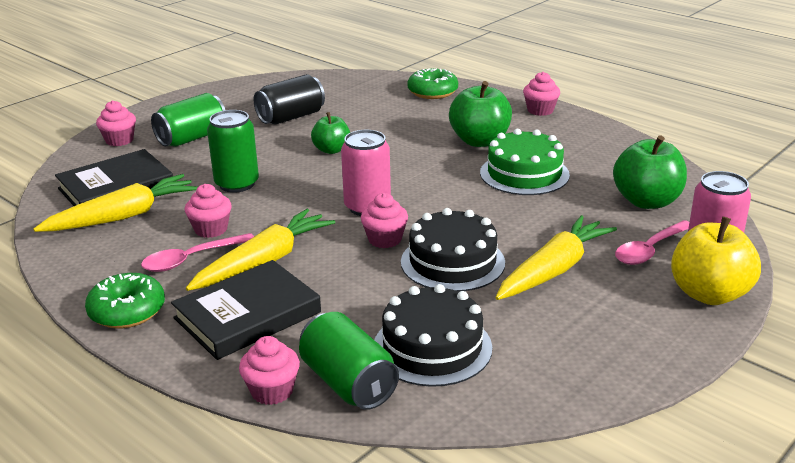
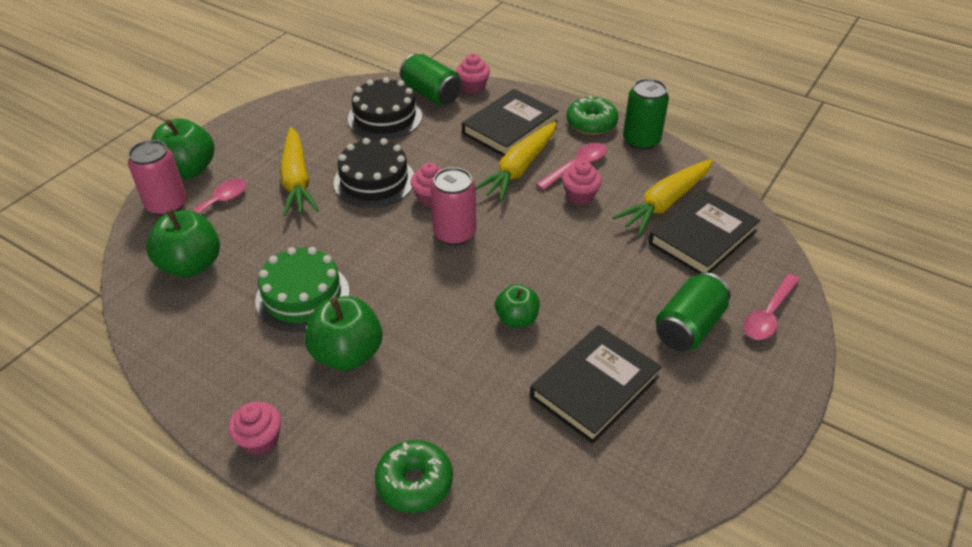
camera: 170 degrees right, 15 degrees up
pink cupcake [96,100,136,146] -> pink spoon [743,274,800,340]
green can [207,110,259,193] -> green can moved to [623,78,669,150]
black can [254,74,325,125] -> black book [530,325,662,444]
yellow carrot [495,215,617,300] -> yellow carrot turned 45 degrees counterclockwise [280,127,319,217]
yellow apple [671,217,761,305] -> green apple [151,118,215,179]

